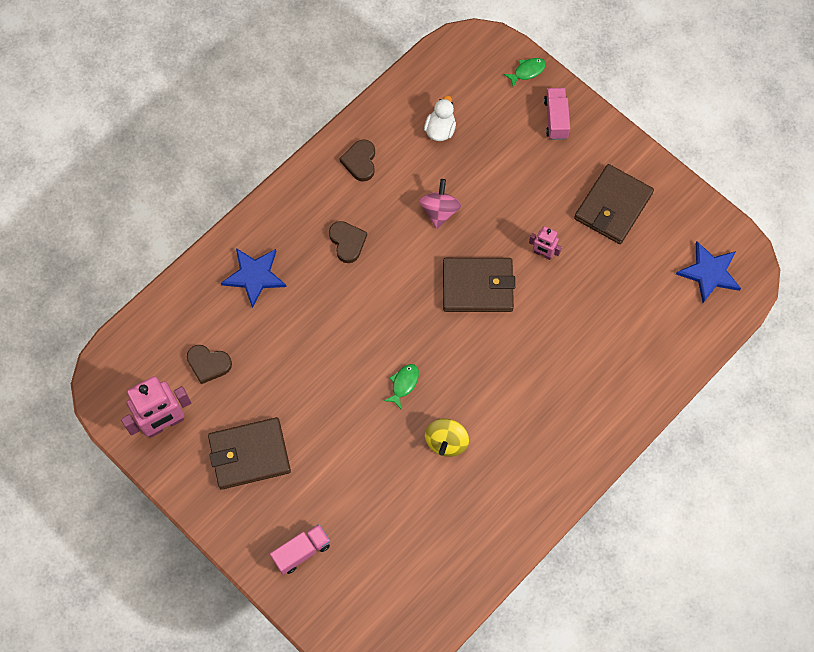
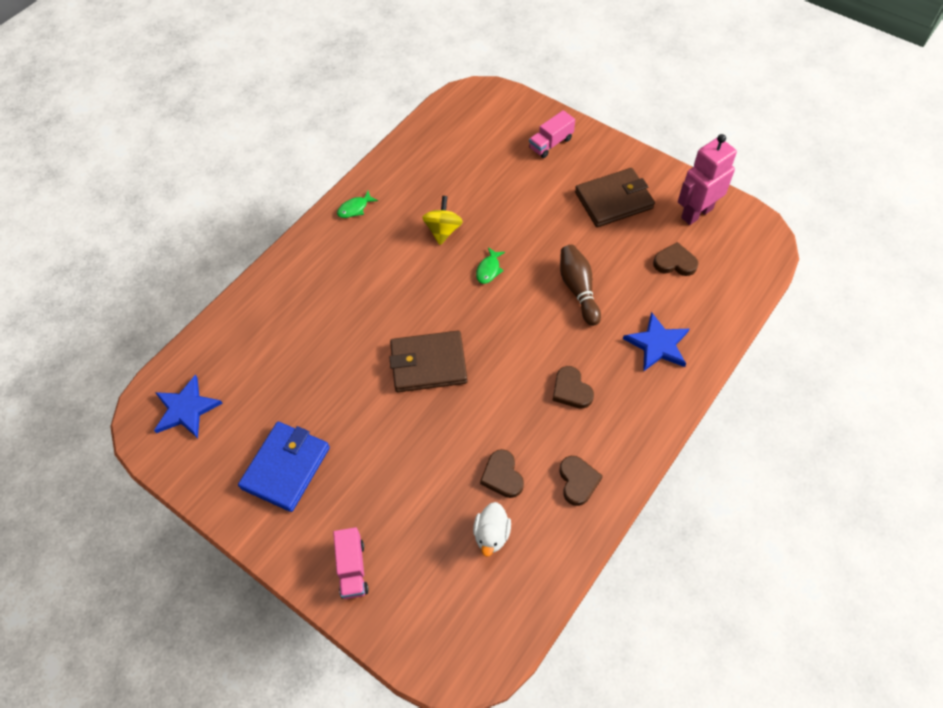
camera: 175 degrees right, 10 degrees down
pink spinning top [419,179,461,229] -> none
green fish [503,58,546,87] -> green fish moved to [337,191,378,218]
pink robot [529,226,562,260] -> none
brown wallet [574,164,654,244] -> blue wallet [238,422,330,512]
none -> brown heart [480,449,524,498]
none -> brown bowling pin [560,245,601,326]

